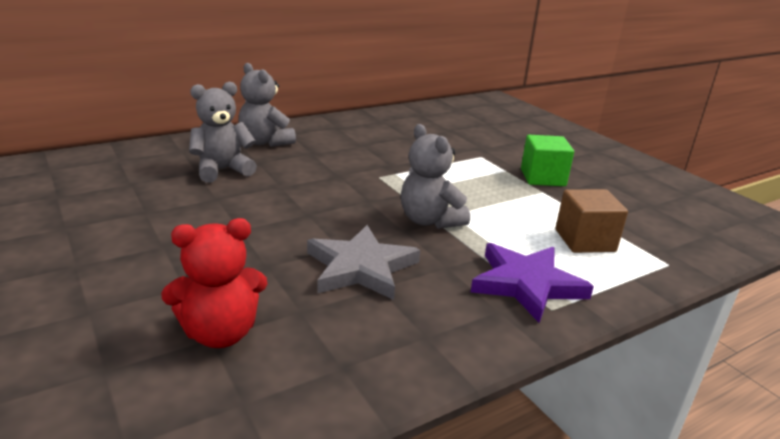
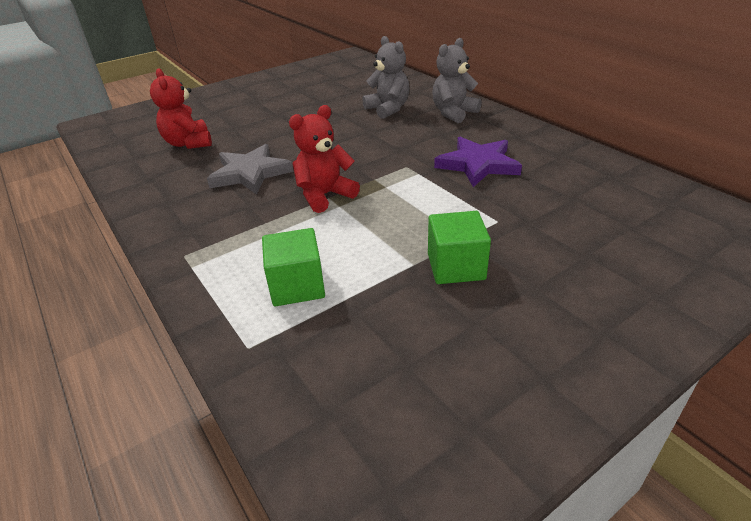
camera: 90 degrees right, 10 degrees up
grey teddy bear [401,124,470,229] -> red teddy bear [289,105,360,213]
purple star [471,243,594,323] -> purple star moved to [434,137,522,187]
brown cube [556,189,628,253] -> green cube [262,228,325,306]

